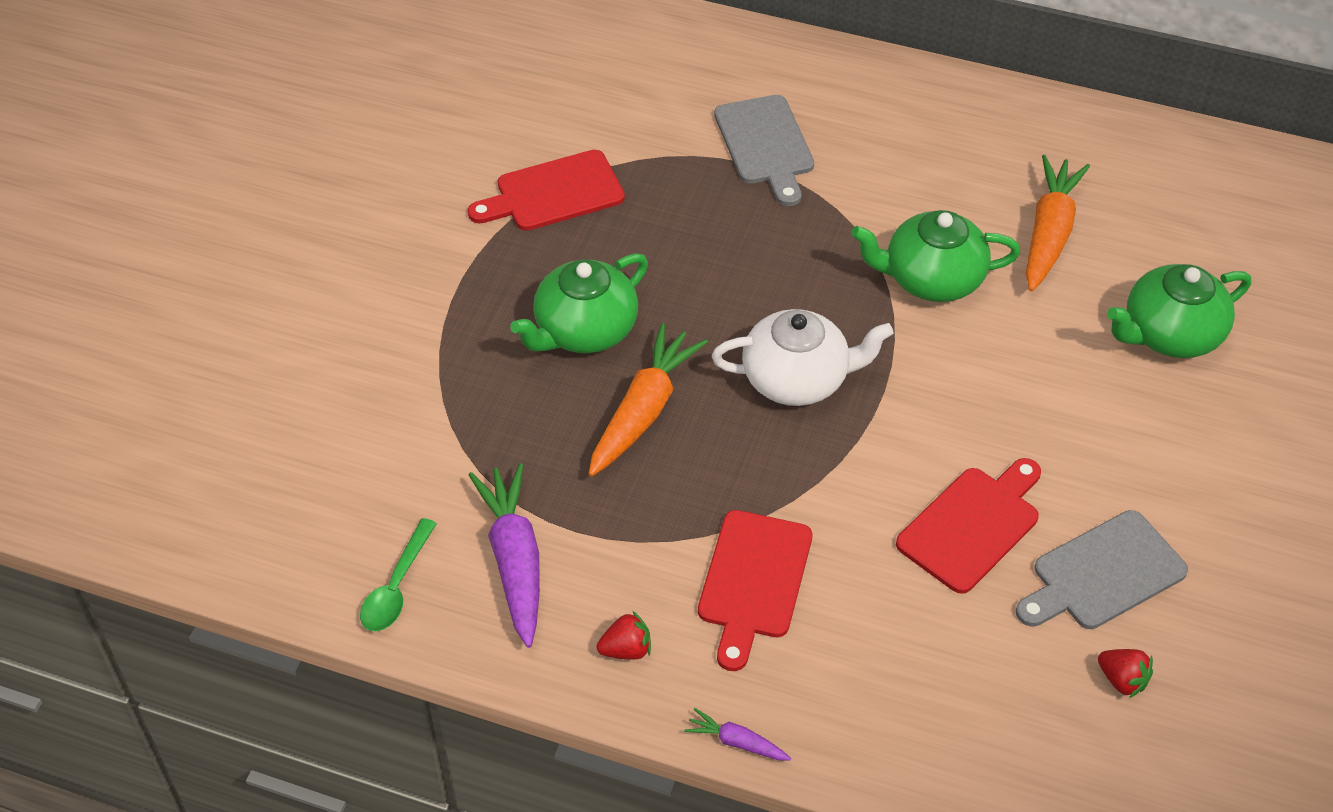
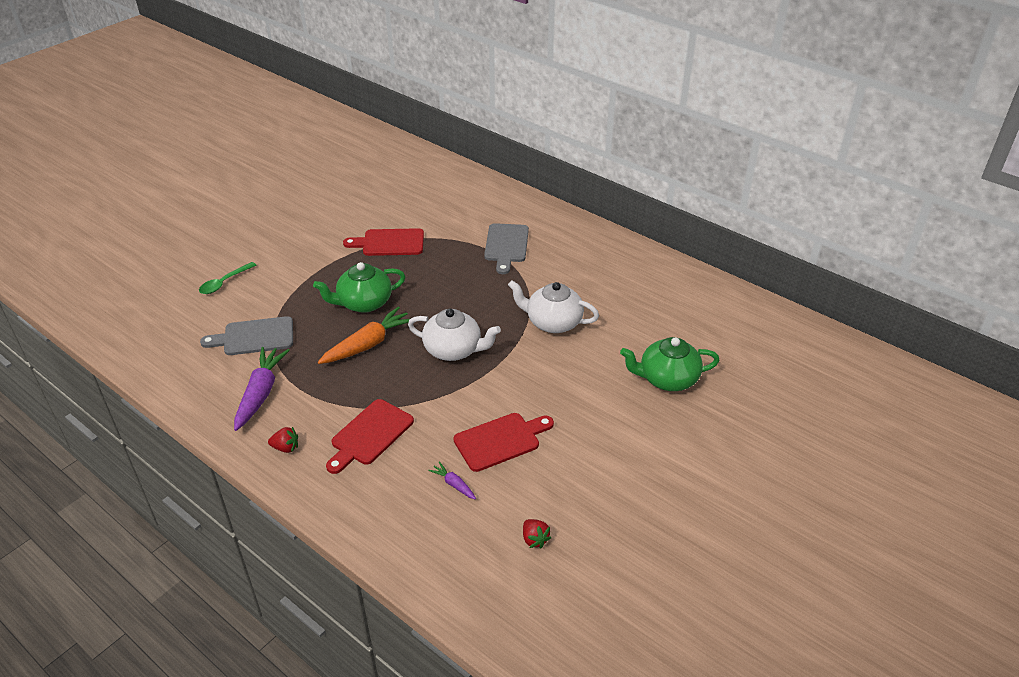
camera: 20 degrees right, 10 degrees down
green spoon [360,518,437,631] -> green spoon moved to [199,262,256,294]
purple carrot [684,708,791,760] -> purple carrot moved to [428,462,476,500]
green teapot [851,210,1020,302] -> white teapot [508,280,599,333]
grey cutting board [1016,510,1188,629] -> grey cutting board moved to [200,316,293,355]
orange carrot [1026,155,1090,292] -> none

